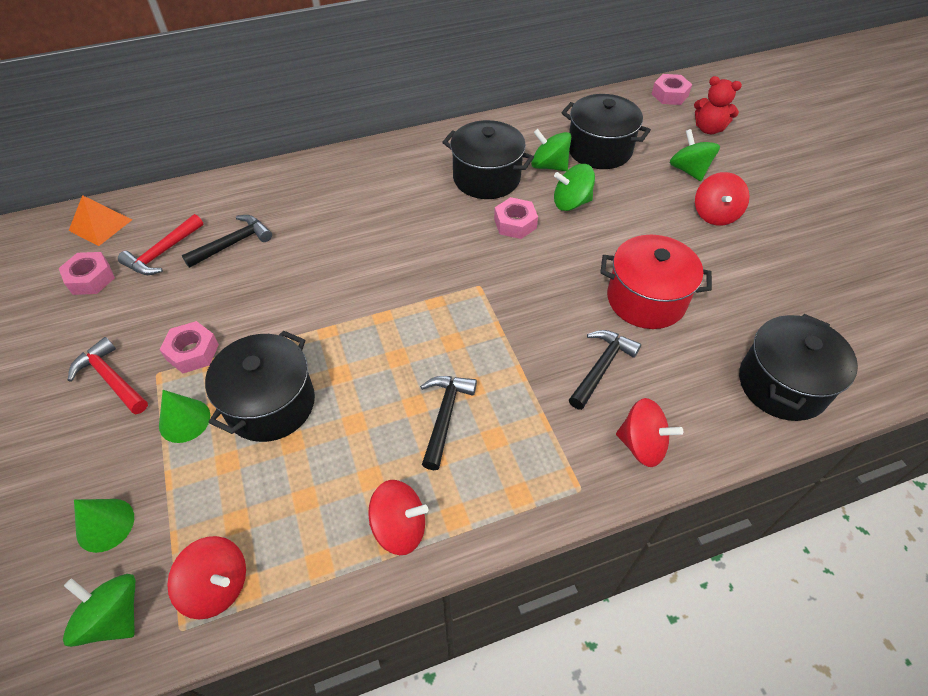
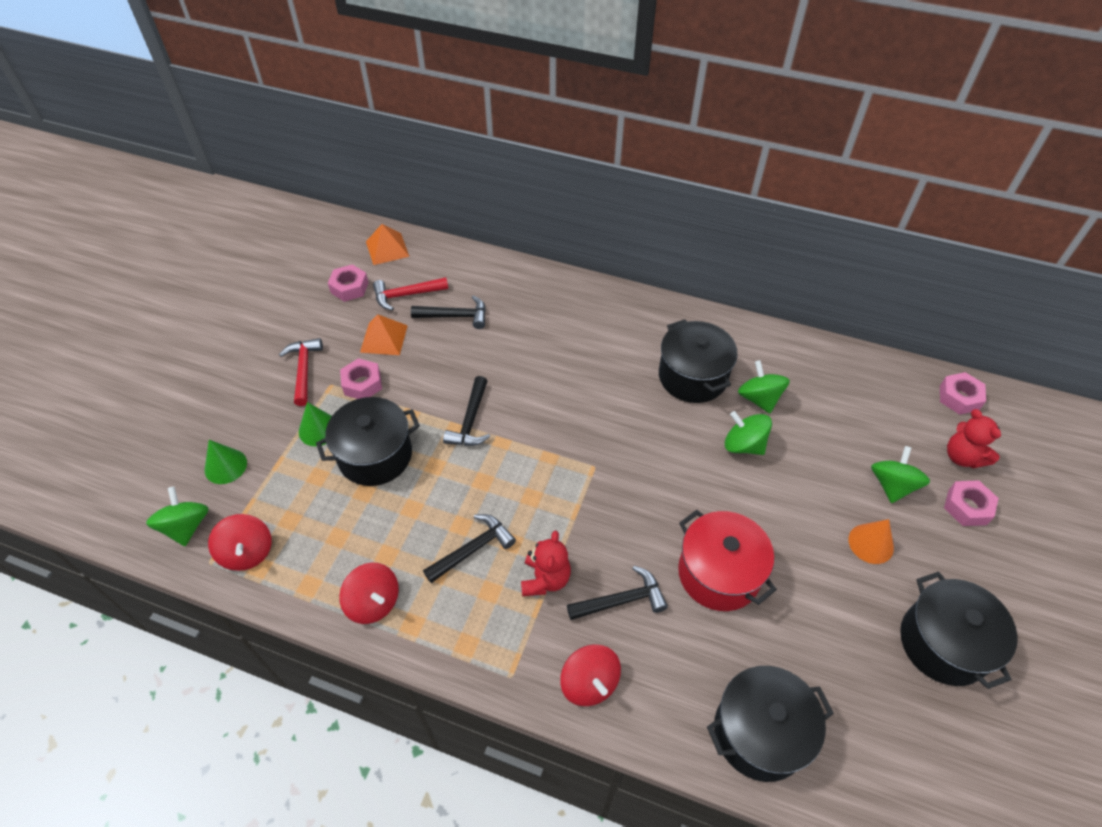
camera: 40 degrees right, 0 degrees up
pink nut [494,197,538,239] -> pink nut moved to [944,480,999,526]
black pot [561,94,651,169] -> black pot moved to [900,572,1018,689]
red spinning top [695,172,750,226] -> orange cone [849,519,894,564]
none -> orange pyramid [360,314,408,355]
none -> black hammer [443,376,491,446]
none -> red teddy bear [521,531,571,596]

